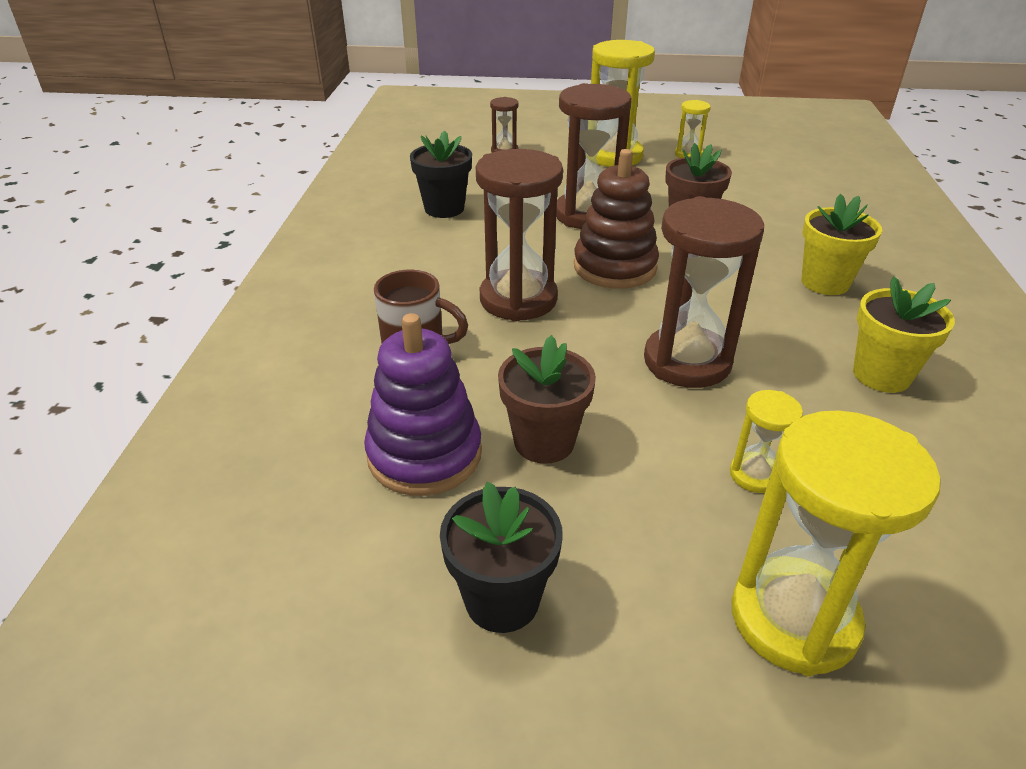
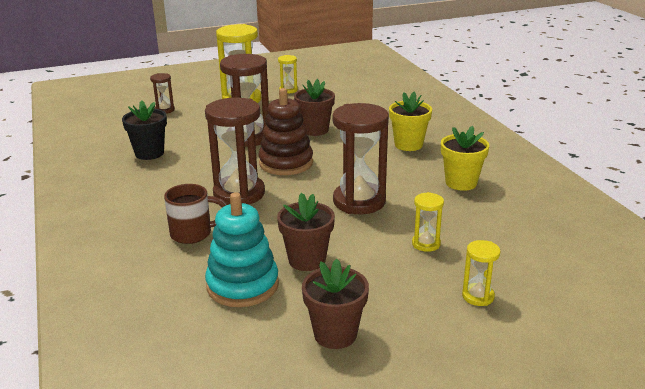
camera: 25 degrees left, 10 degrees down
purple stacking toy [364,313,482,496] -> turquoise stacking toy [205,192,279,307]
black flower pot [440,481,563,633] -> brown flower pot [302,259,369,349]
yellow hourglass [731,410,941,676] -> yellow hourglass [462,240,500,306], size x0.49

